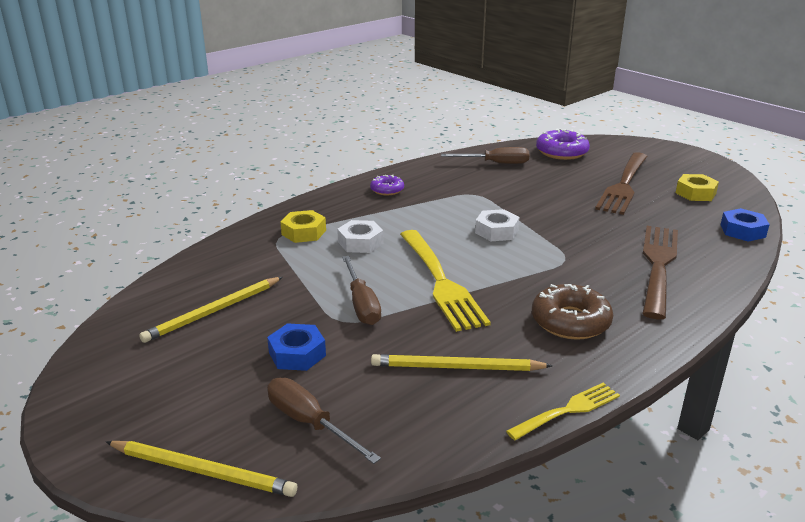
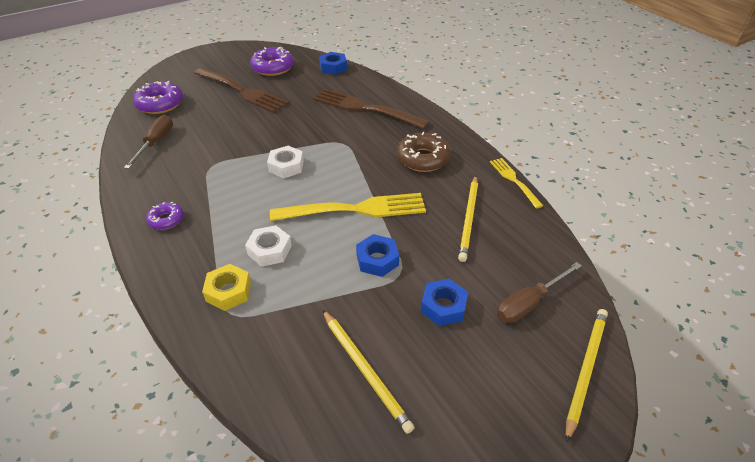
camera: 80 degrees left, 15 degrees up
brown screwdriver [342,256,381,325] -> blue nut [356,234,399,277]
yellow nut [676,174,719,201] -> purple donut [250,47,294,76]

